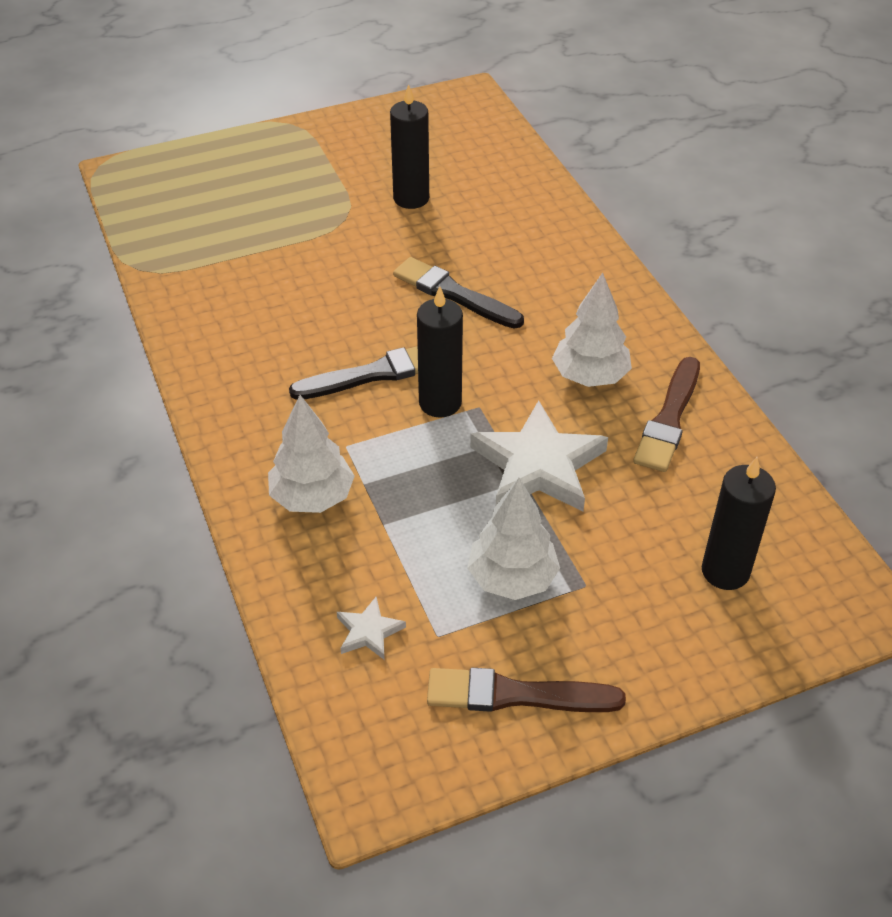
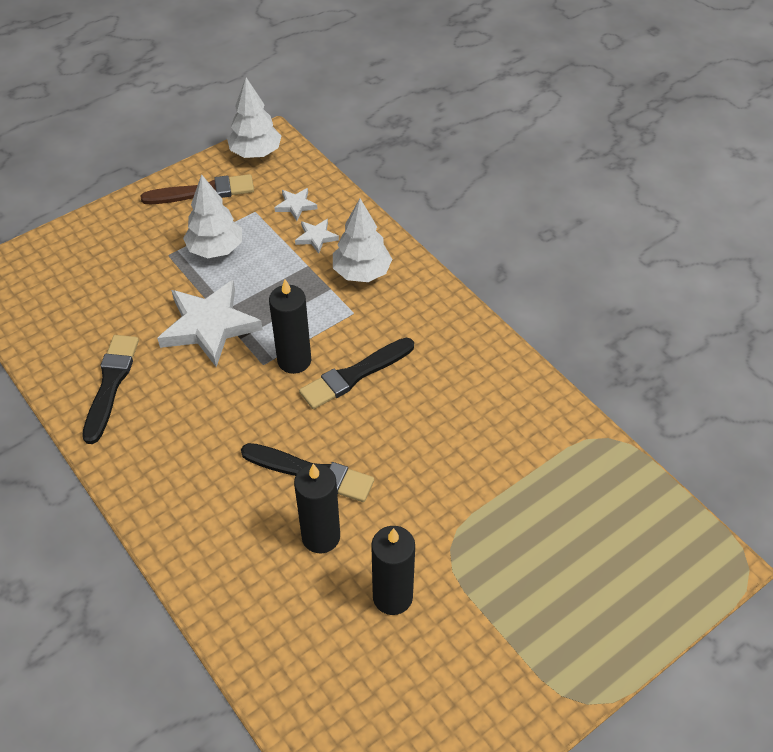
camera: 165 degrees right, 5 degrees up
white tree [552,273,632,387] -> white tree moved to [227,78,281,158]
brown brush [633,357,700,472] -> black brush [82,335,139,444]
black candle [702,457,776,590] -> black candle moved to [294,464,340,553]
none -> white star [295,219,339,254]

